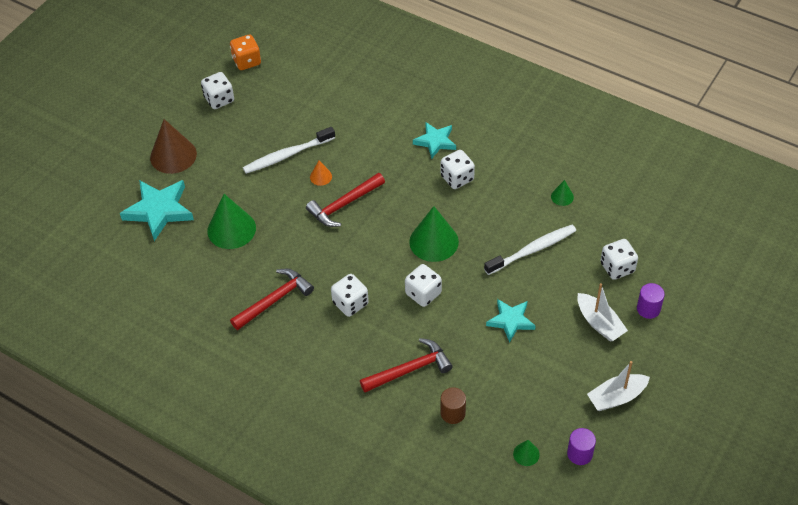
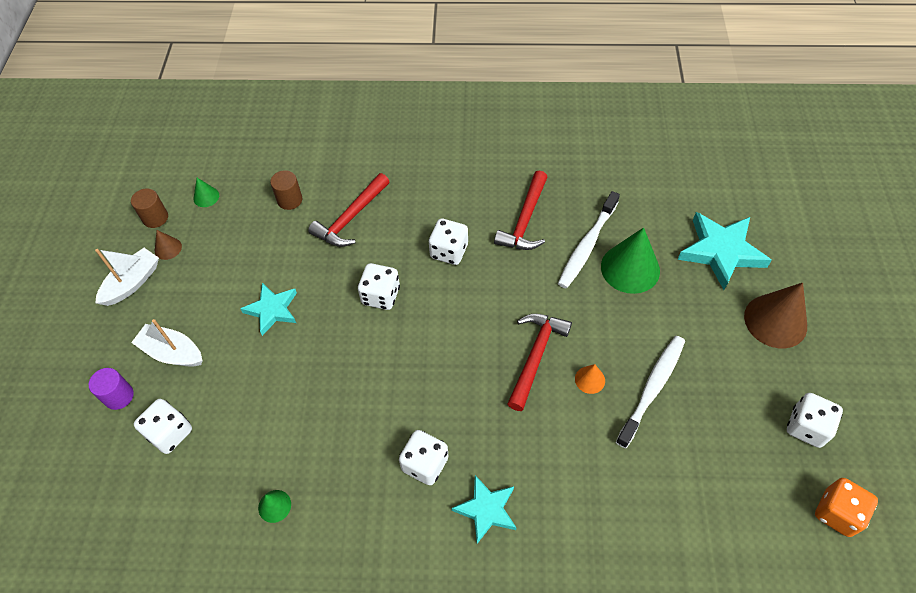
camera: 150 degrees right, 5 degrees up
green cone [409,206,459,262] -> none
white toothbrush [484,225,576,275] -> white toothbrush moved to [558,191,620,288]
purple cylinder [567,428,596,465] -> brown cylinder [131,189,168,228]
none -> brown cone [155,230,182,260]

